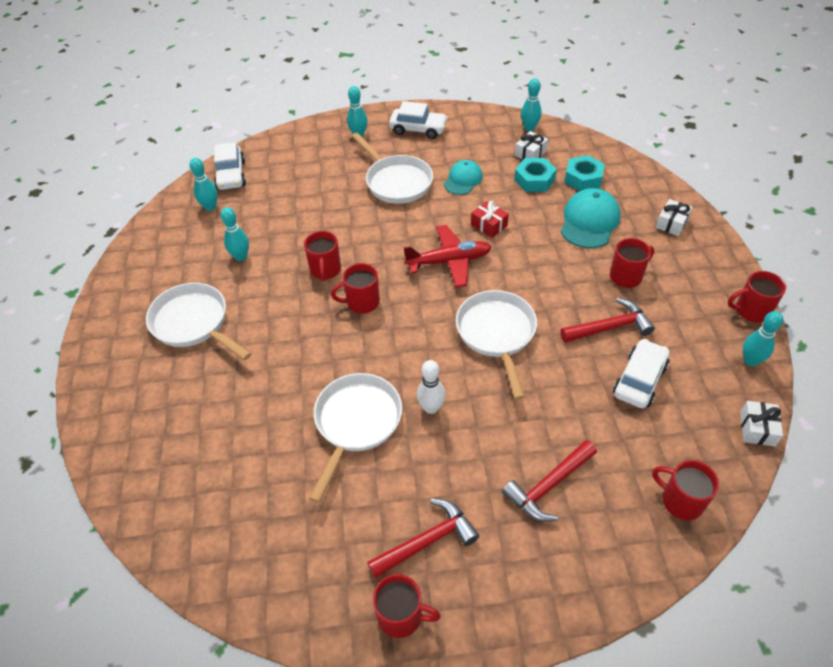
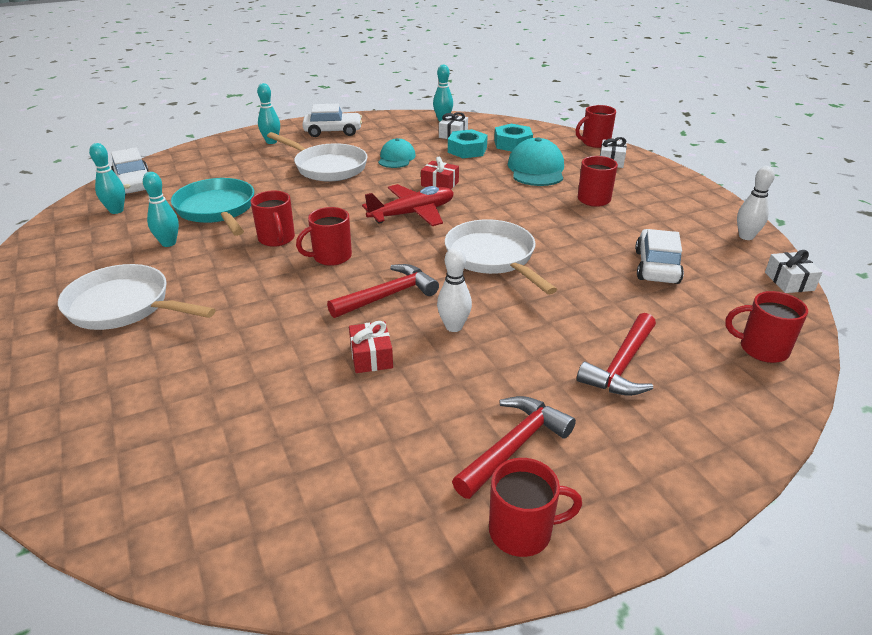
camera: 20 degrees left, 15 degrees down
white pan [309,373,402,503] -> red gift [349,321,393,373]
red hammer [560,298,655,343] -> red hammer moved to [327,264,439,318]
red mug [728,271,786,323] -> red mug moved to [576,105,616,148]
turquoise bowling pin [743,311,783,366] -> white bowling pin [737,166,775,240]
none -> turquoise pan [171,178,254,236]

